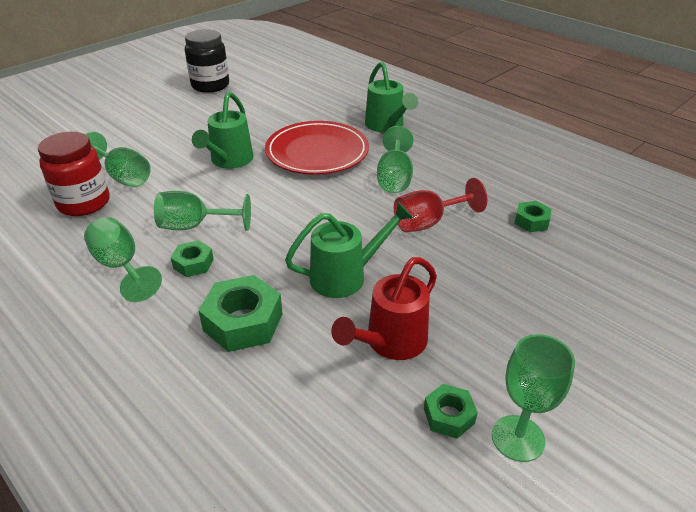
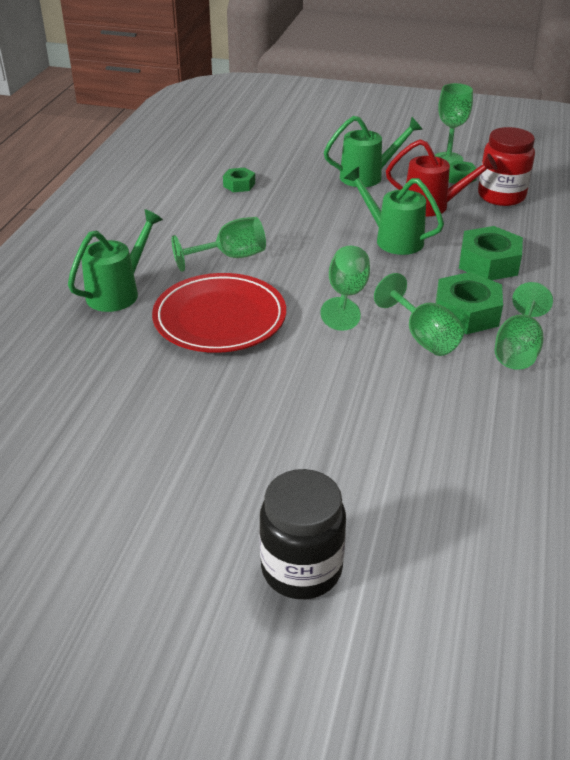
camera: 120 degrees left, 0 degrees up
red jar [38,132,110,216] -> red jar moved to [478,127,535,206]
green goblet [85,132,151,187] -> green goblet moved to [320,246,370,331]
green nut [171,240,214,277] -> green nut [436,272,503,334], size x1.78
black jar [185,29,229,93] -> black jar moved to [259,469,346,599]
green watering can [192,92,253,169] -> green watering can moved to [324,116,423,187]
red goblet [394,178,487,232] -> none

